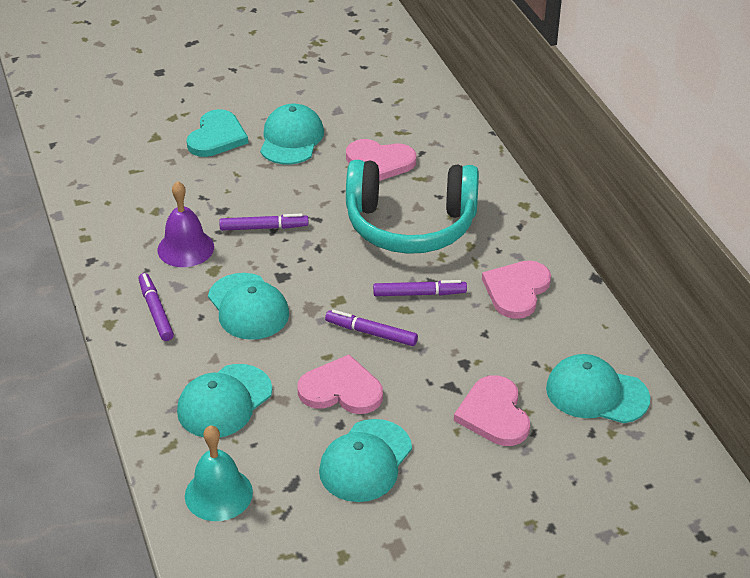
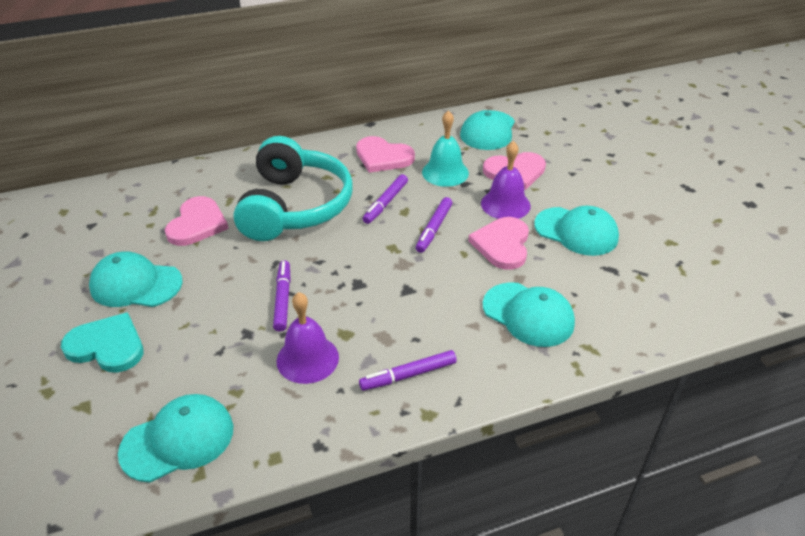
camera: 90 degrees left, 0 degrees up
turquoise bell [185,425,253,521] -> turquoise bell moved to [422,110,469,187]
turquoise cap [208,273,289,340] -> turquoise cap moved to [118,394,233,482]
purple marker [373,280,467,296] -> purple marker turned 150 degrees counterclockwise [363,174,408,224]
none -> purple bell [481,141,531,219]

